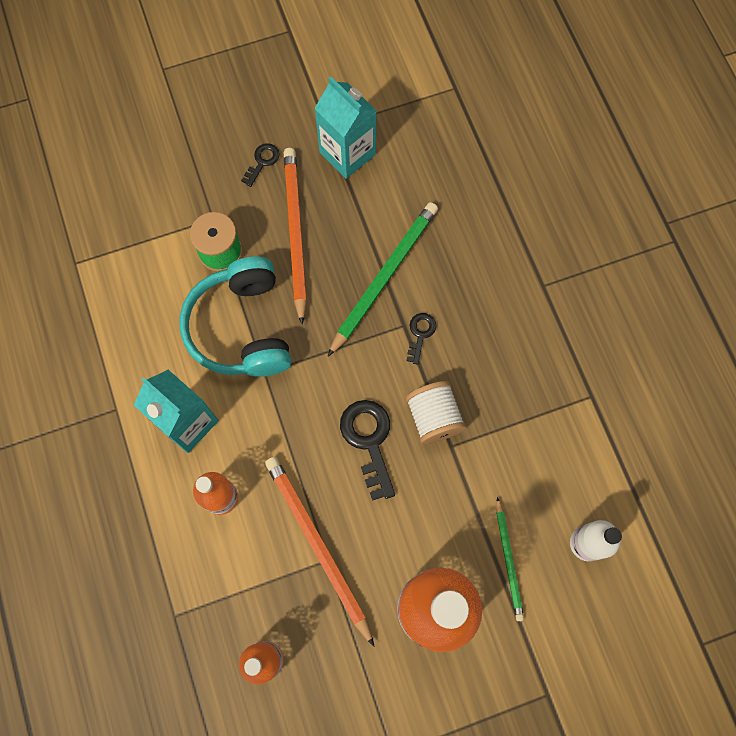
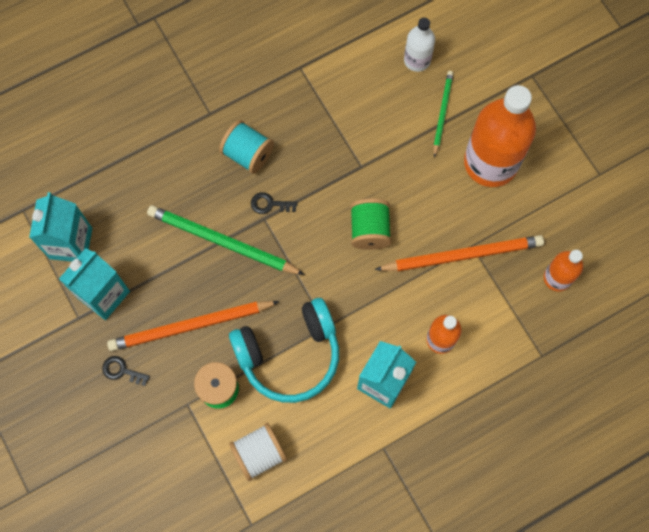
camera: 100 degrees left, 0 degrees up
orange pencil [265,456,374,646] -> orange pencil turned 150 degrees counterclockwise [375,235,544,271]
black key [340,400,395,501] -> green spool [350,198,392,250]
white spool [405,381,466,444] -> white spool moved to [229,423,287,481]
green pencil [496,497,524,621] -> green pencil turned 60 degrees counterclockwise [433,71,454,157]
none -> turquoise carton [29,192,92,262]
none -> turquoise spool [219,120,274,174]

